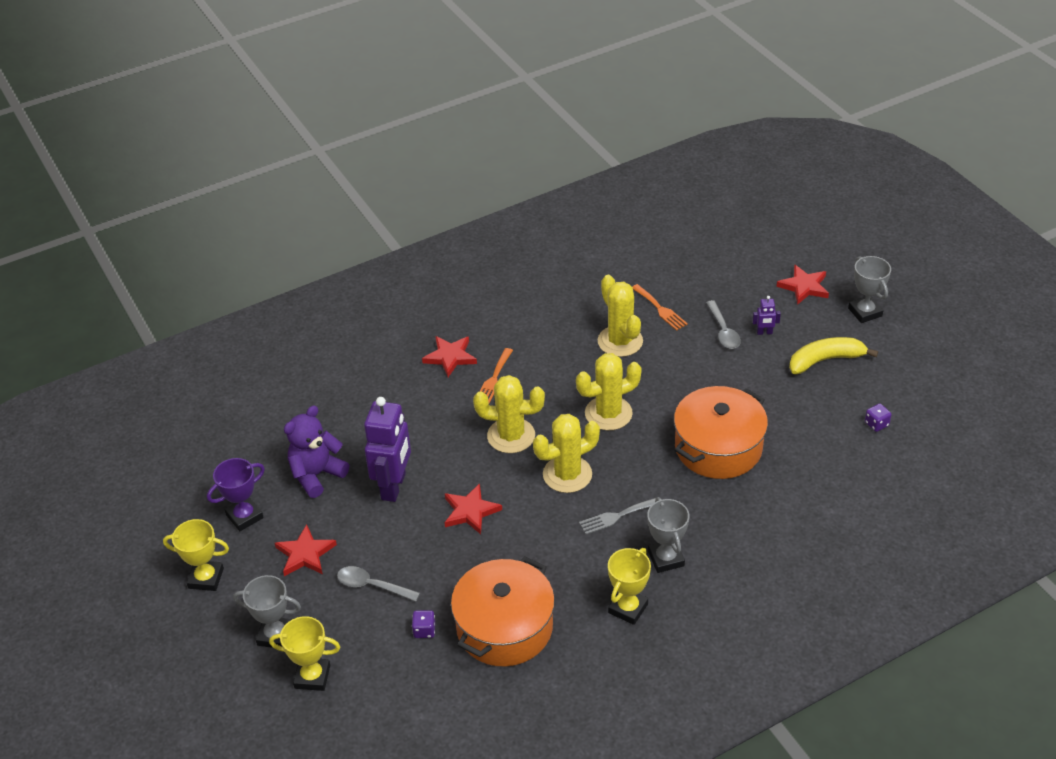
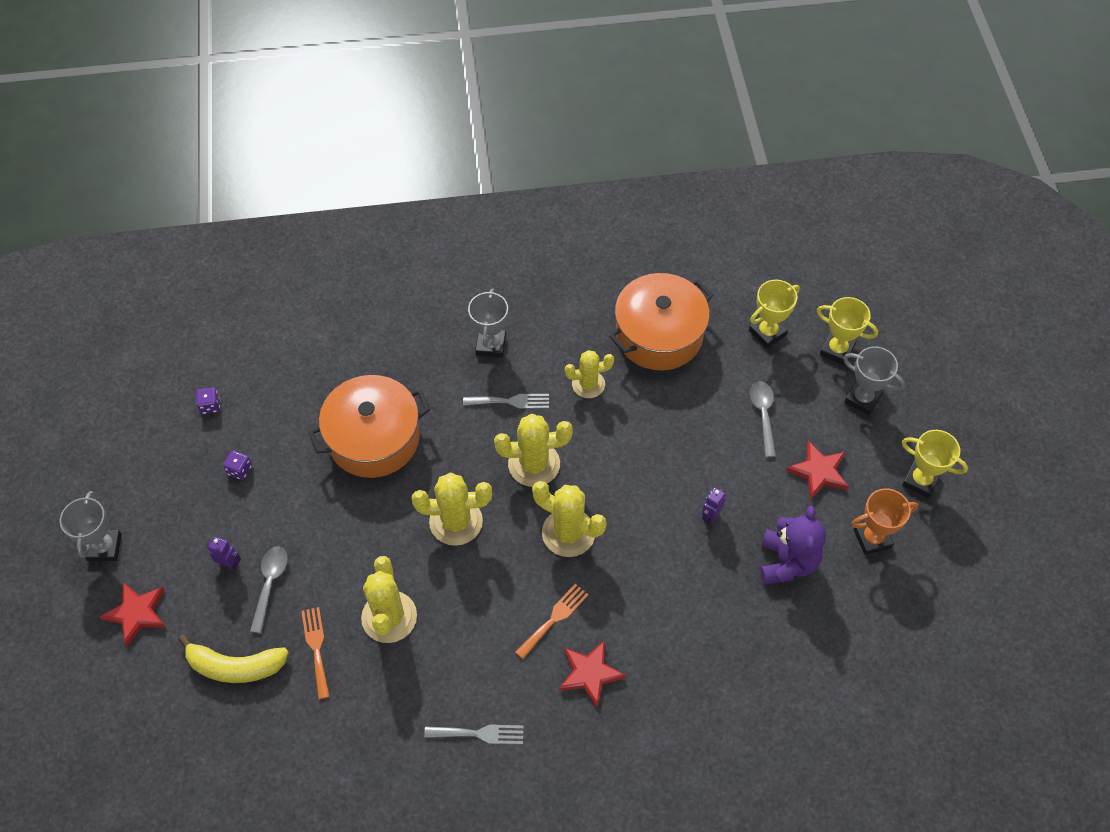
camera: 160 degrees left, 15 degrees up
purple trophy [207,458,265,531] -> orange trophy [851,488,918,555]
purple teddy bear [284,406,349,498] -> purple teddy bear turned 60 degrees counterclockwise [760,506,826,584]
grey spoon [337,566,420,601] -> grey spoon turned 135 degrees counterclockwise [750,381,776,458]
purple robot [364,397,411,502] -> purple robot [702,487,726,525], size x0.42
purple dice [412,610,435,638] -> purple dice moved to [223,451,252,480]
red star [444,483,502,534] -> none
yellow trophy [608,548,651,625] -> yellow trophy moved to [749,280,800,349]
yellow banana [789,337,878,374] -> yellow banana moved to [178,634,289,683]
none -> grey fork [424,724,524,745]
none -> yellow cactus [565,350,614,398]

